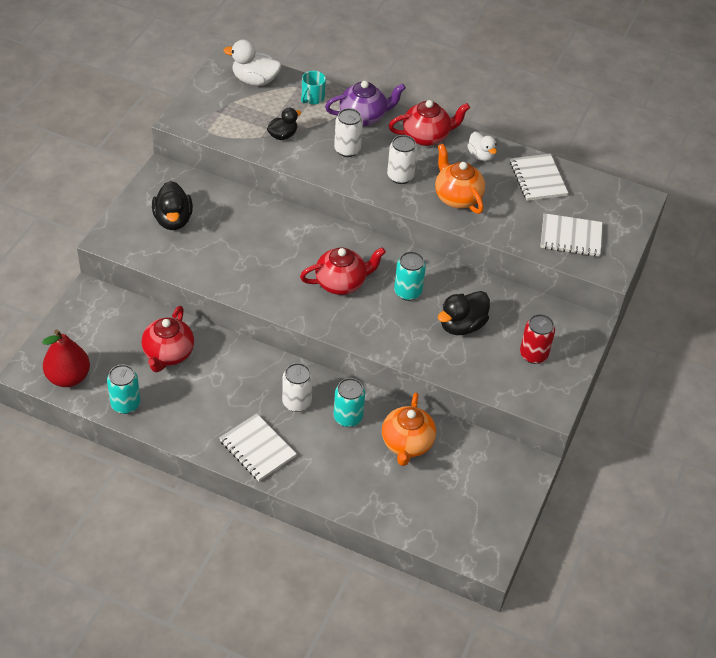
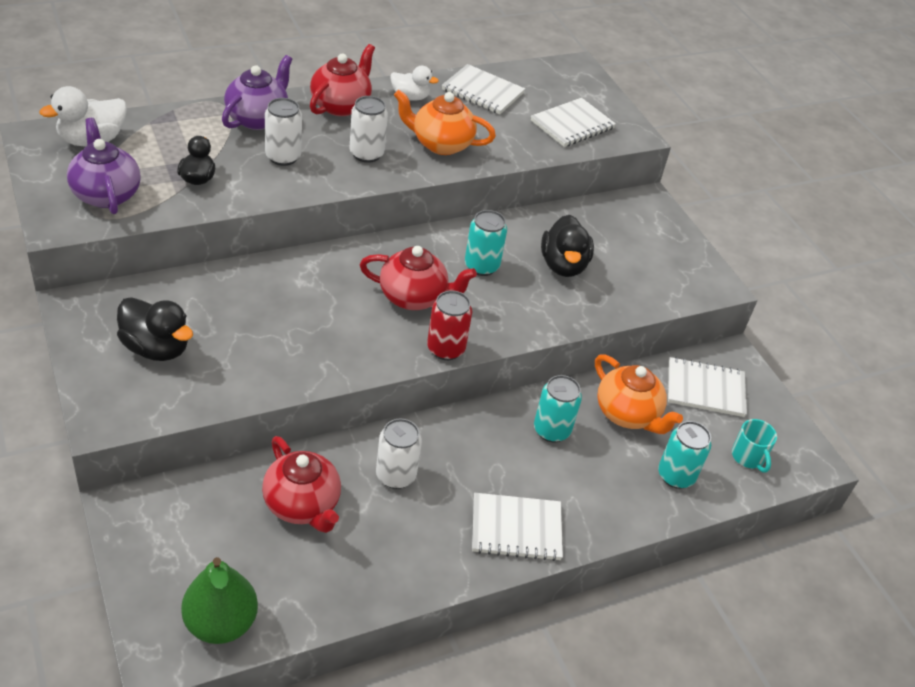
camera: 50 degrees left, 5 degrees down
red pear [42,329,90,387] -> green pear [181,557,258,644]
turquoise can [107,364,141,414] -> turquoise can moved to [658,421,711,489]
white can [282,363,313,412] -> white can moved to [376,419,422,489]
red teapot [300,247,386,295] -> red teapot turned 75 degrees clockwise [360,246,477,310]
turquoise mug [301,71,326,104] -> turquoise mug moved to [732,419,777,473]
red can [520,314,555,364] -> red can moved to [427,290,472,360]
none -> purple teapot [67,118,141,214]
none -> white notebook [668,357,747,417]

